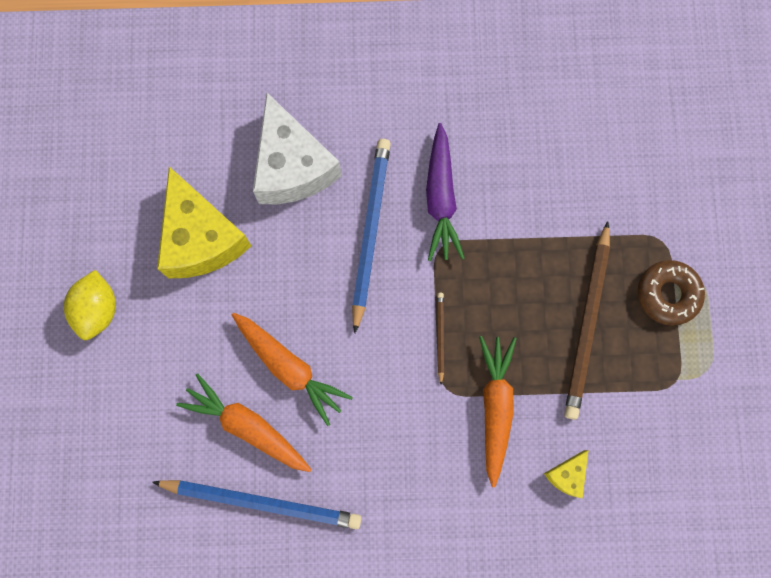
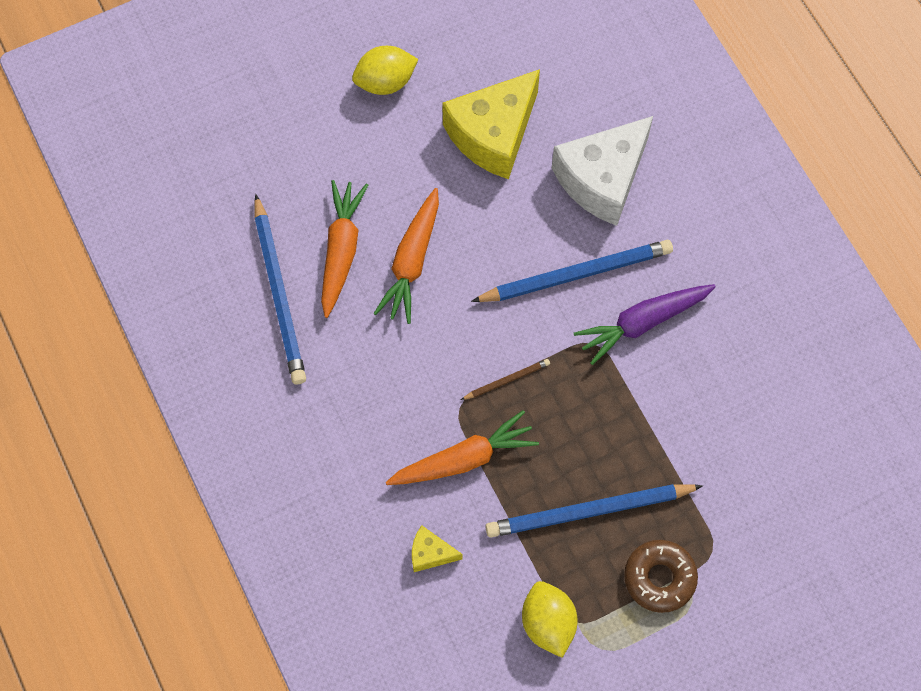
camera: 65 degrees right, 10 degrees down
brown pencil [564,221,610,420] -> blue pencil [485,484,703,538]
none -> yellow lemon [522,581,578,658]

